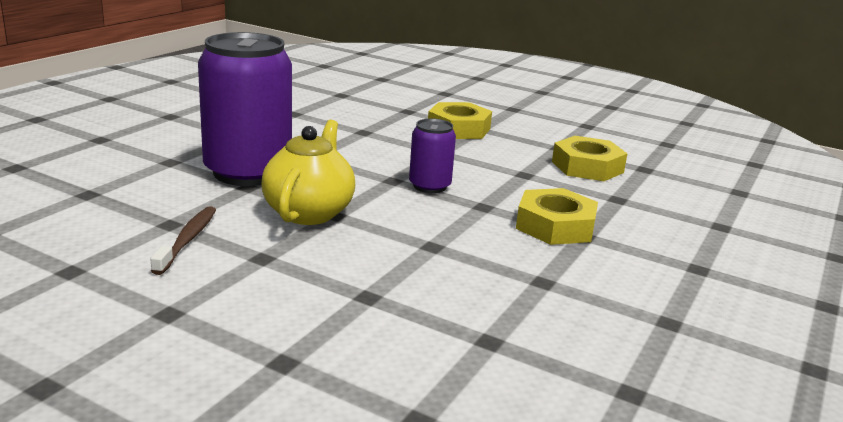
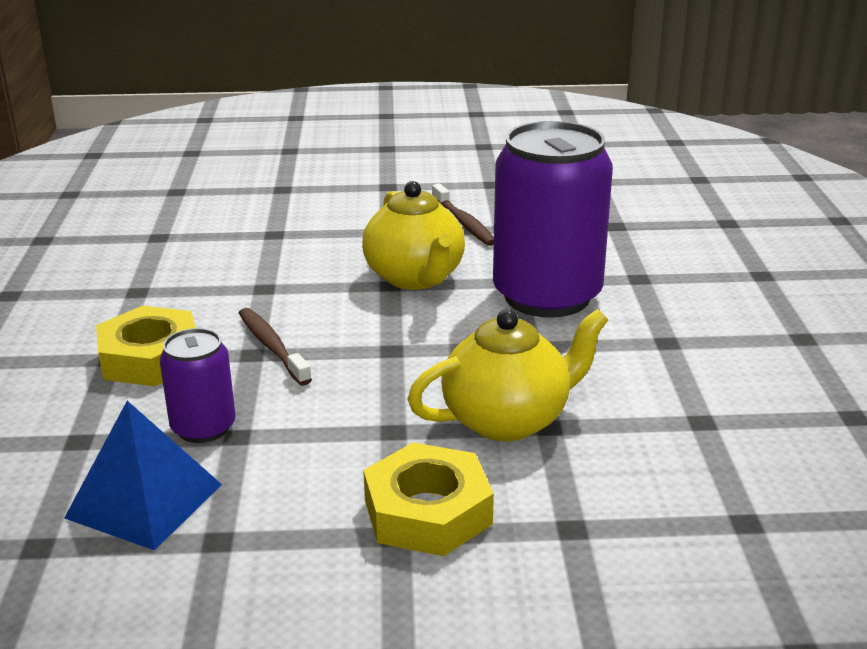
camera: 150 degrees right, 5 degrees up
purple can [409,118,456,193] -> purple can moved to [160,328,236,443]
yellow nut [552,136,628,181] -> blue pyramid [64,401,222,551]
none -> brown toothbrush [239,308,312,385]
none -> yellow teapot [407,309,608,442]

